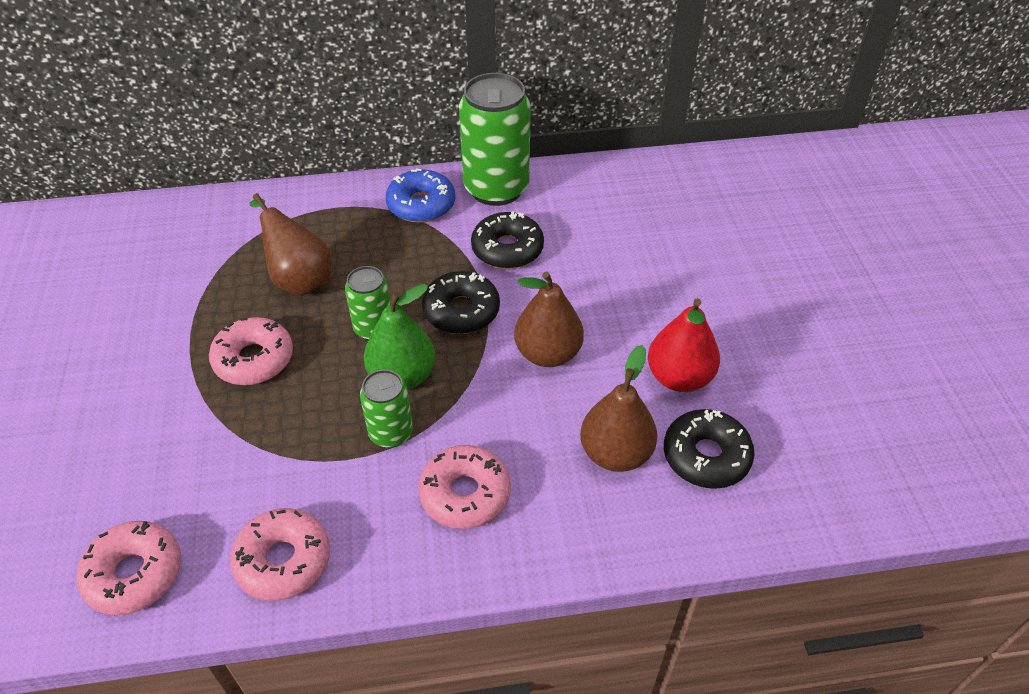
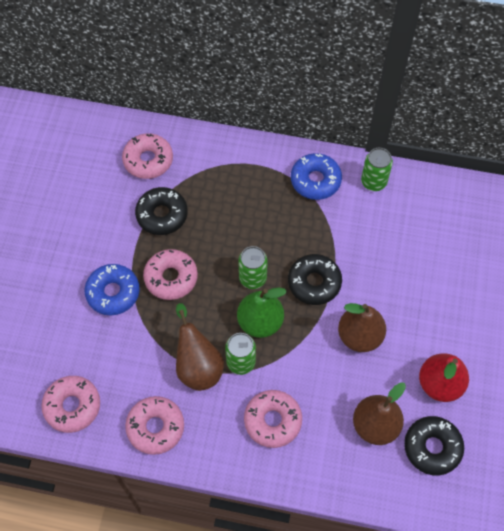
camera: 20 degrees right, 15 degrees up
brown pear [250,193,332,296] -> brown pear moved to [176,303,224,391]
green can [459,73,531,206] -> green can [361,148,393,191], size x0.53
black donut [471,211,544,269] -> black donut moved to [135,187,188,235]
none -> blue donut [84,264,140,315]
none -> pink donut [122,133,173,179]

